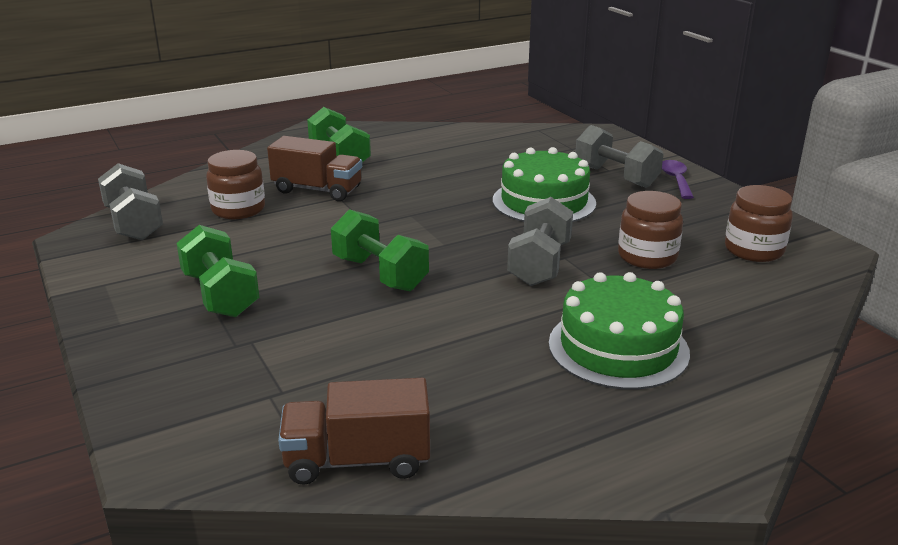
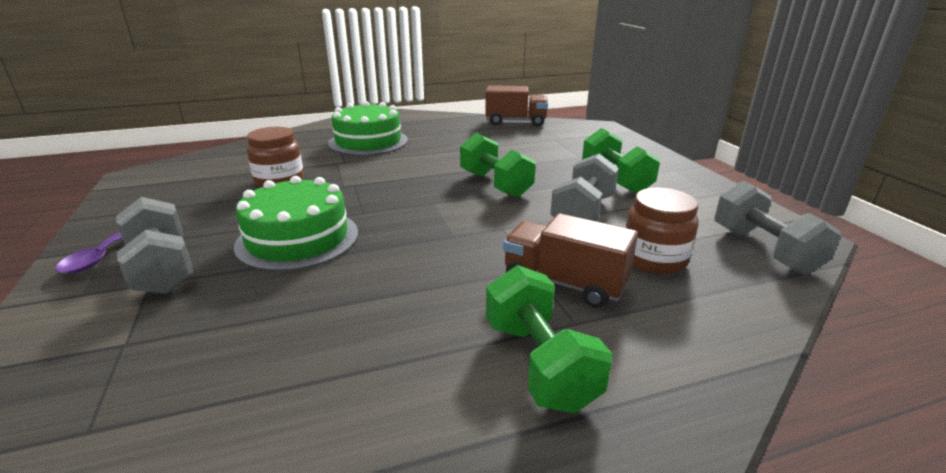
camera: 170 degrees left, 0 degrees up
grey dumbbell [507,197,573,286] -> grey dumbbell moved to [550,154,619,222]
brown jar [725,185,793,262] -> none

